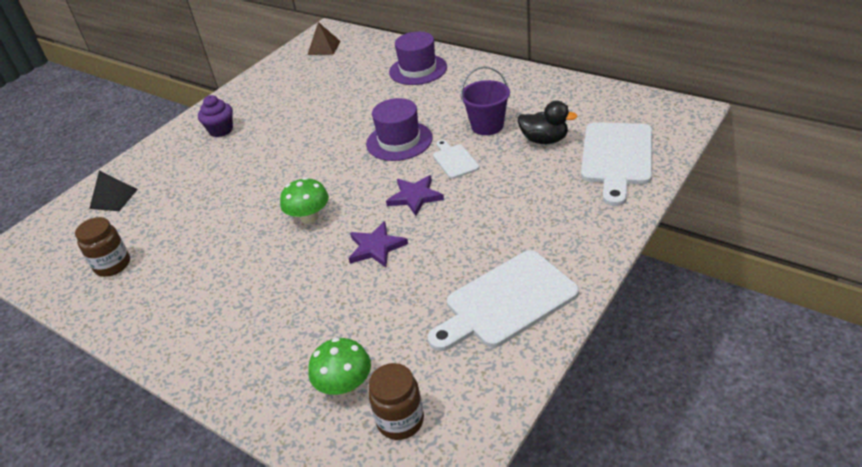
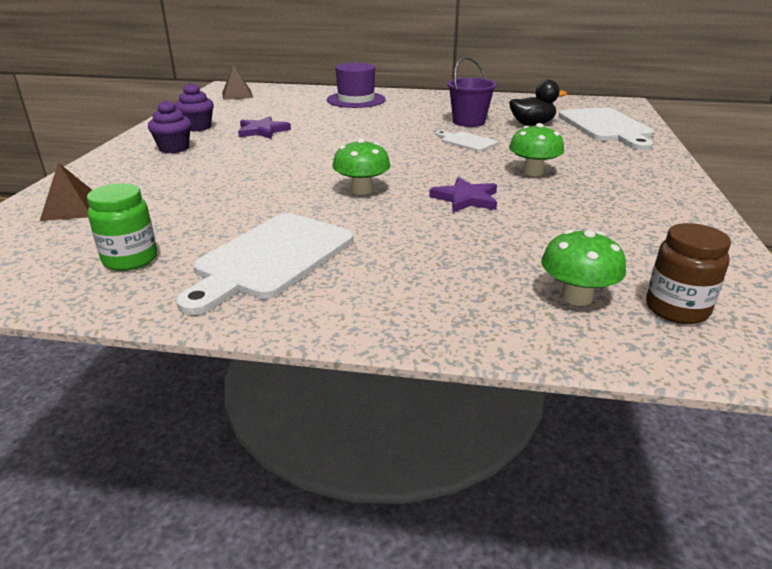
camera: 30 degrees left, 10 degrees down
brown jar [75,217,130,277] -> green jar [87,183,157,271]
black pyramid [89,171,138,211] -> brown pyramid [40,162,92,221]
purple hat [366,98,433,161] -> none
purple star [386,175,444,216] -> purple star moved to [238,116,291,139]
white cutting board [428,250,579,351] -> white cutting board moved to [176,213,354,315]
none -> purple cupcake [175,83,214,131]
none -> green mushroom [509,123,564,176]

